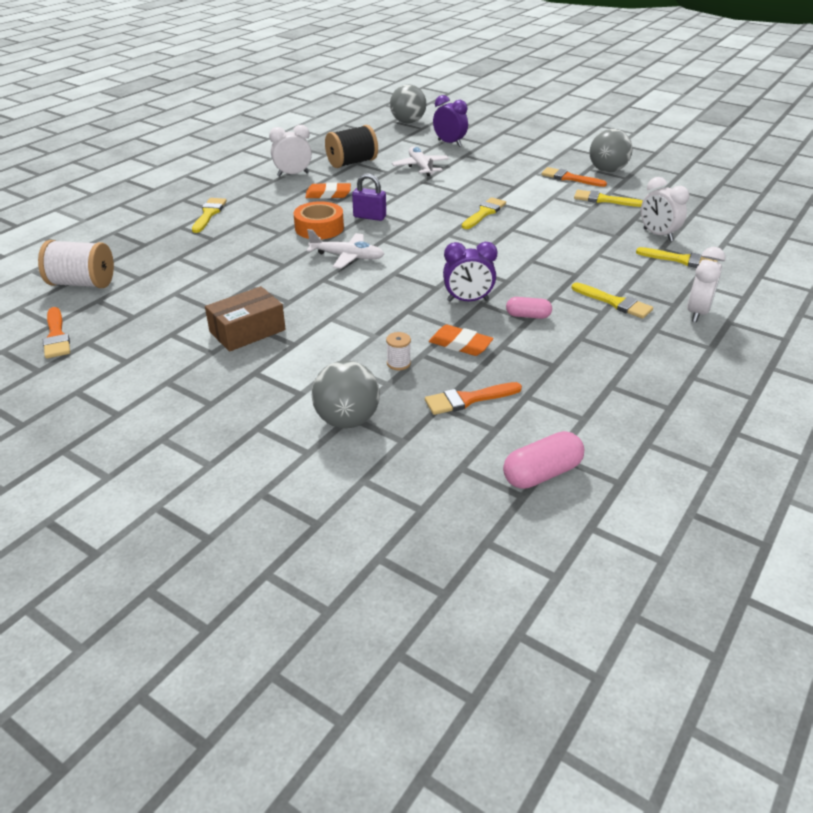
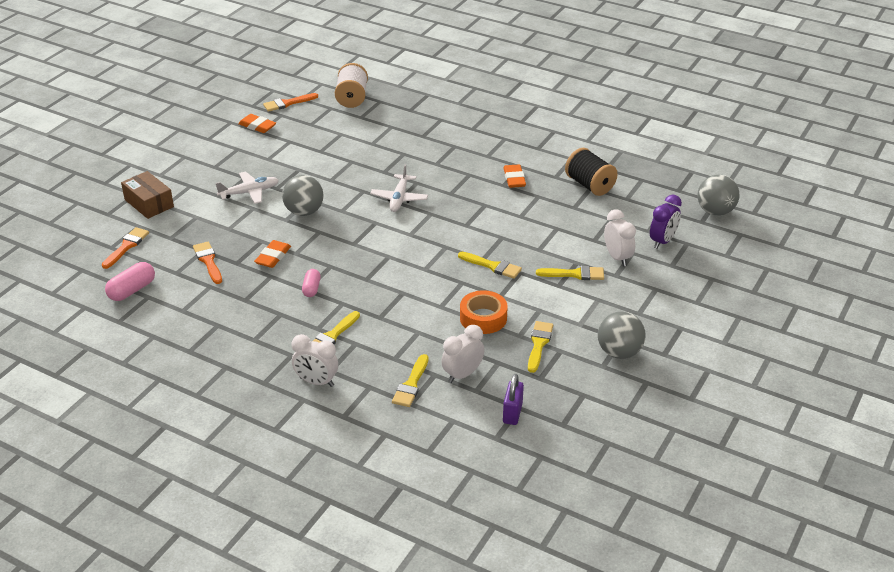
camera: 85 degrees right, 0 degrees up
yellow brush [192,198,227,233] -> yellow brush moved to [536,266,604,280]
brown box [205,286,286,352] -> brown box moved to [121,171,174,219]
white clock [269,125,312,177] -> white clock moved to [604,209,636,266]
orange tape [294,201,344,239] -> orange tape moved to [460,290,508,334]
grey ball [312,360,380,429] -> grey ball moved to [282,175,324,216]
purple padlock [352,173,386,221] -> purple padlock moved to [503,374,524,425]
white spool [386,332,411,370] -> none
white plane [392,147,449,176] -> white plane moved to [216,172,279,204]
purple clock [443,242,497,302] -> none
pink capsule [503,431,584,489] -> pink capsule turned 75 degrees clockwise [105,262,155,301]
orange brush [541,167,607,187] -> orange brush moved to [102,227,149,269]
none -> orange eraser [238,114,276,133]

